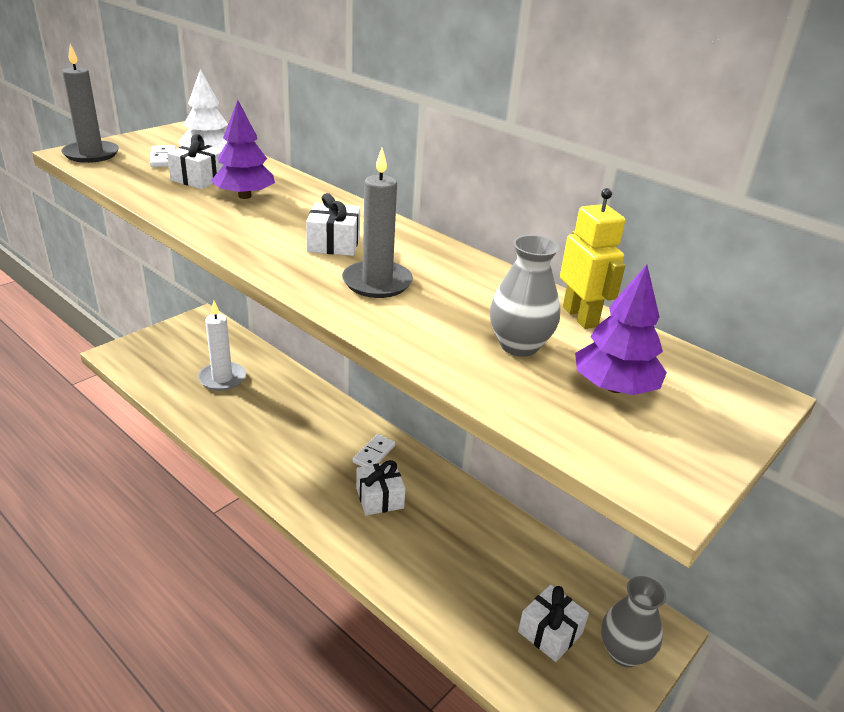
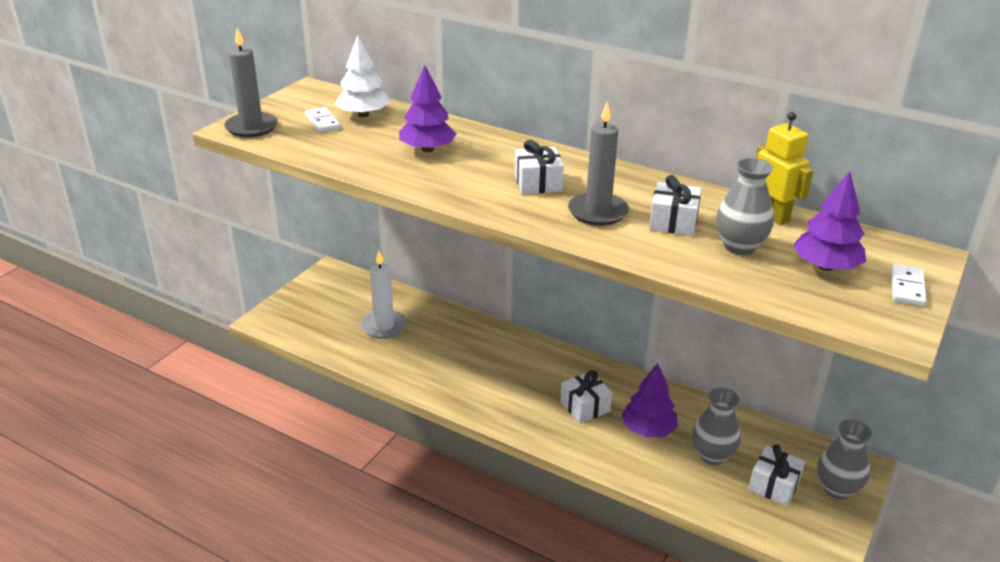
camera: 10 degrees left, 0 degrees up
white gift [167,134,224,189] -> white gift moved to [649,175,701,236]
white domino [353,434,395,467] -> white domino moved to [891,264,926,306]
none -> purple tree [621,363,678,437]
none -> grey vase [692,388,741,465]

